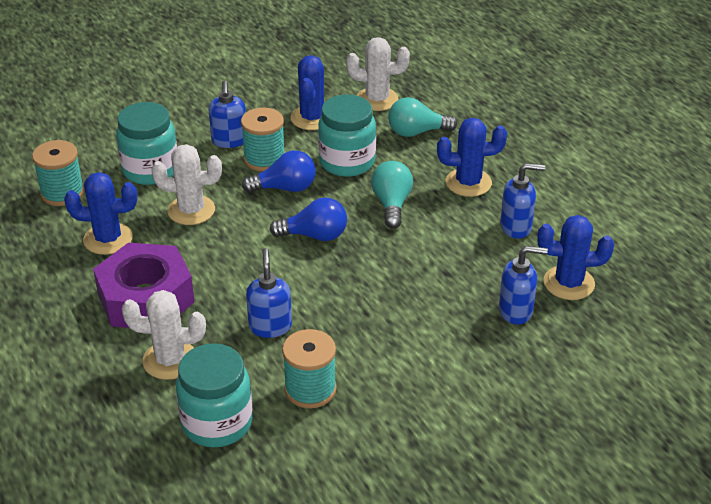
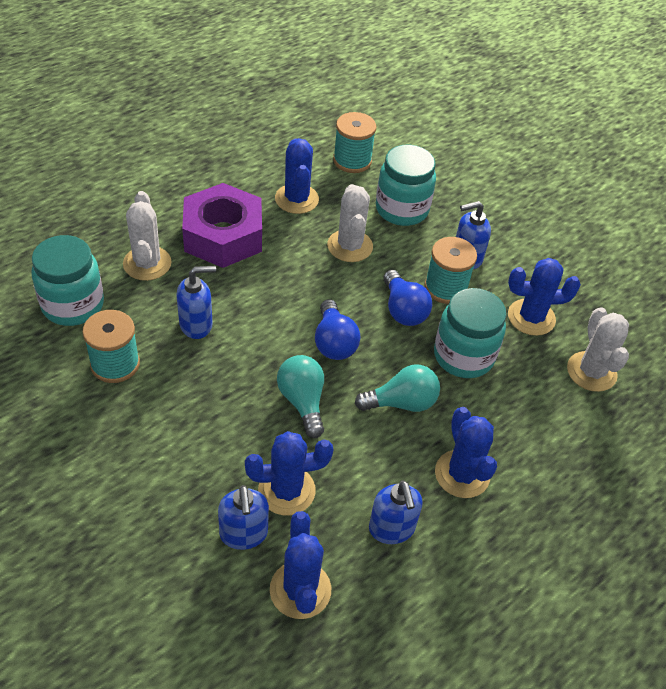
camera: 75 degrees right, 10 degrees up
turquoise light bulb [388,97,457,137] -> turquoise light bulb moved to [277,355,324,438]
none -> blue cactus [245,431,333,516]

